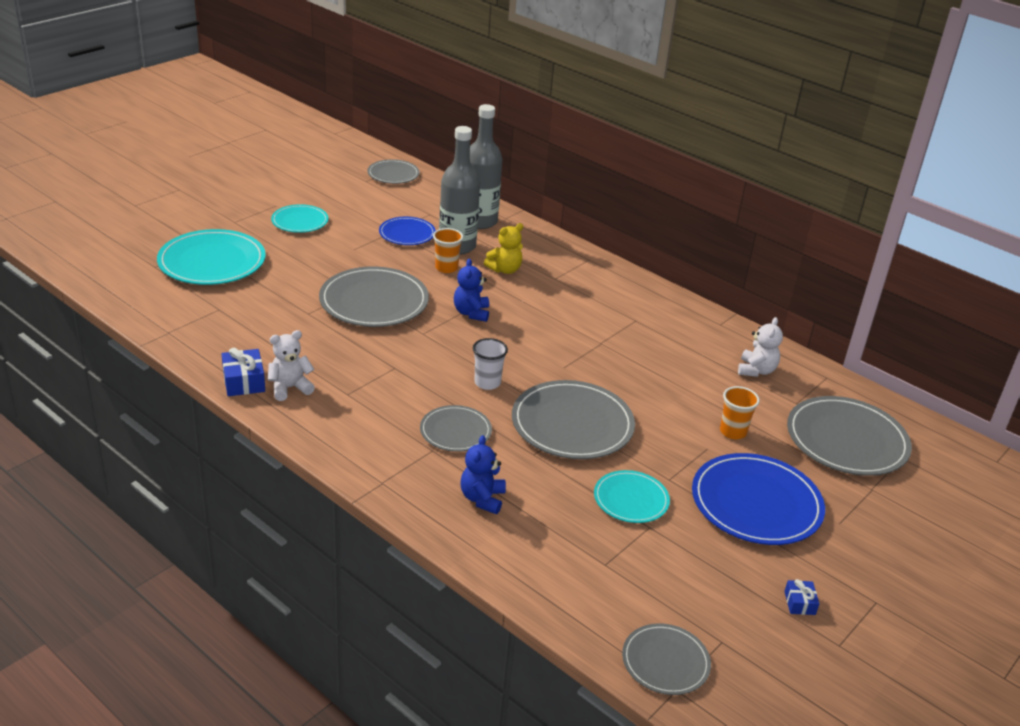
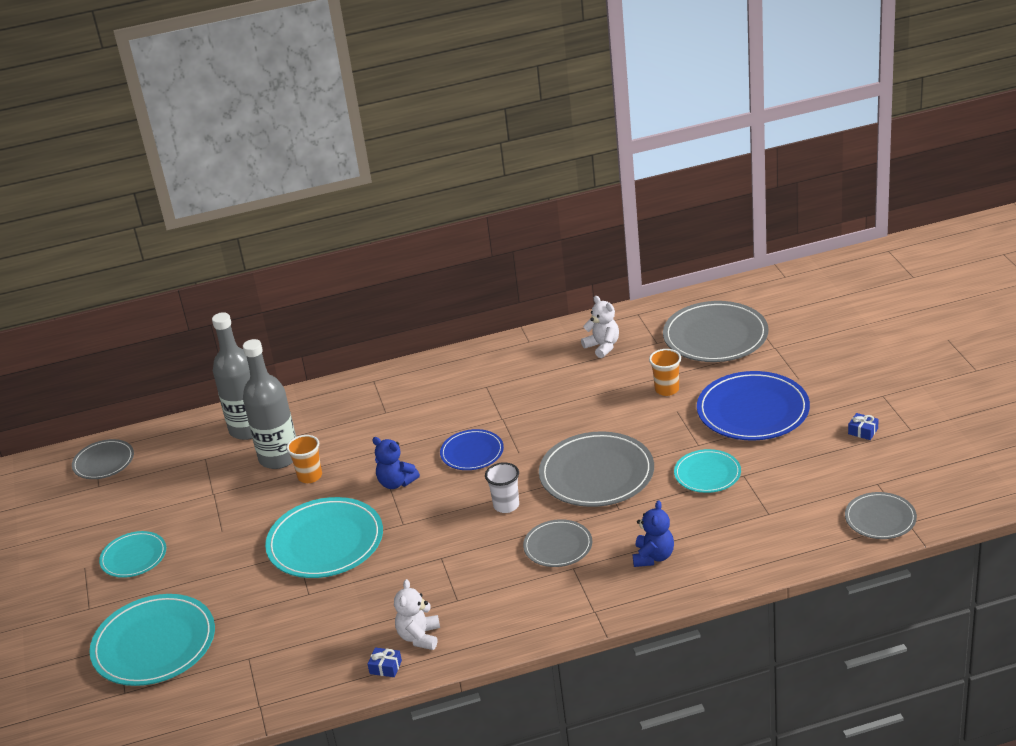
camera: 50 degrees left, 0 degrees up
blue gift [222,348,265,396] -> blue gift [367,647,402,677], size x0.59
grey plate [319,266,429,327] -> turquoise plate [265,497,383,578]
blue plate [379,217,436,245] -> blue plate moved to [440,429,504,470]
blue teddy bear [460,435,506,514] -> blue teddy bear turned 120 degrees counterclockwise [633,500,674,567]
yellow teddy bear [484,223,523,274] -> none

